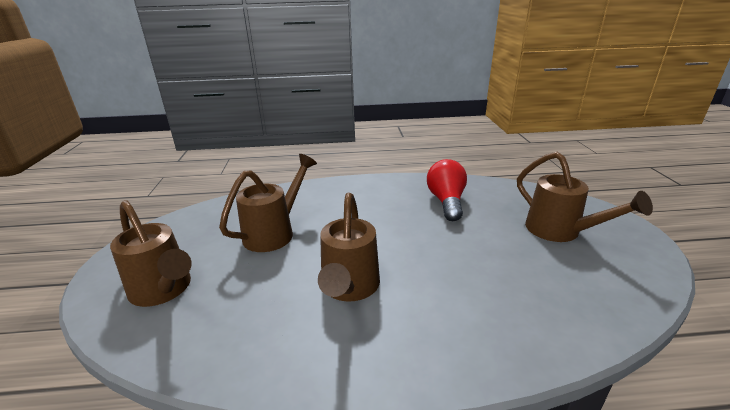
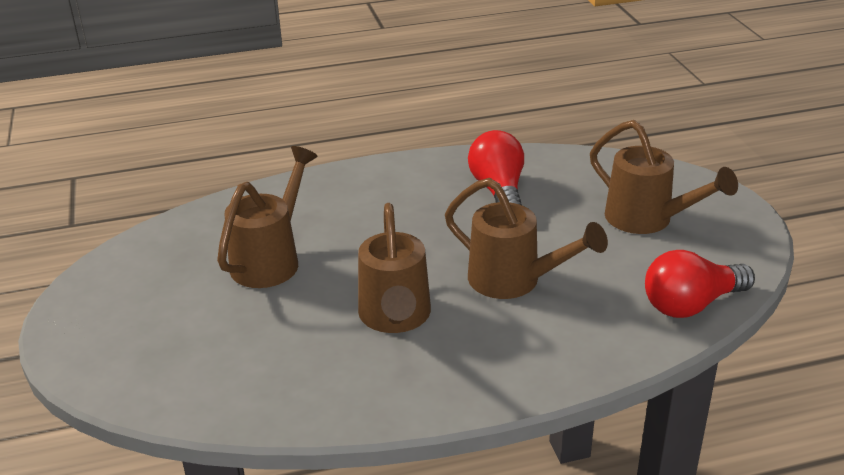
camera: 10 degrees left, 5 degrees up
brown watering can [110,200,192,307] -> brown watering can moved to [445,178,608,299]
none -> red light bulb [645,250,755,318]

